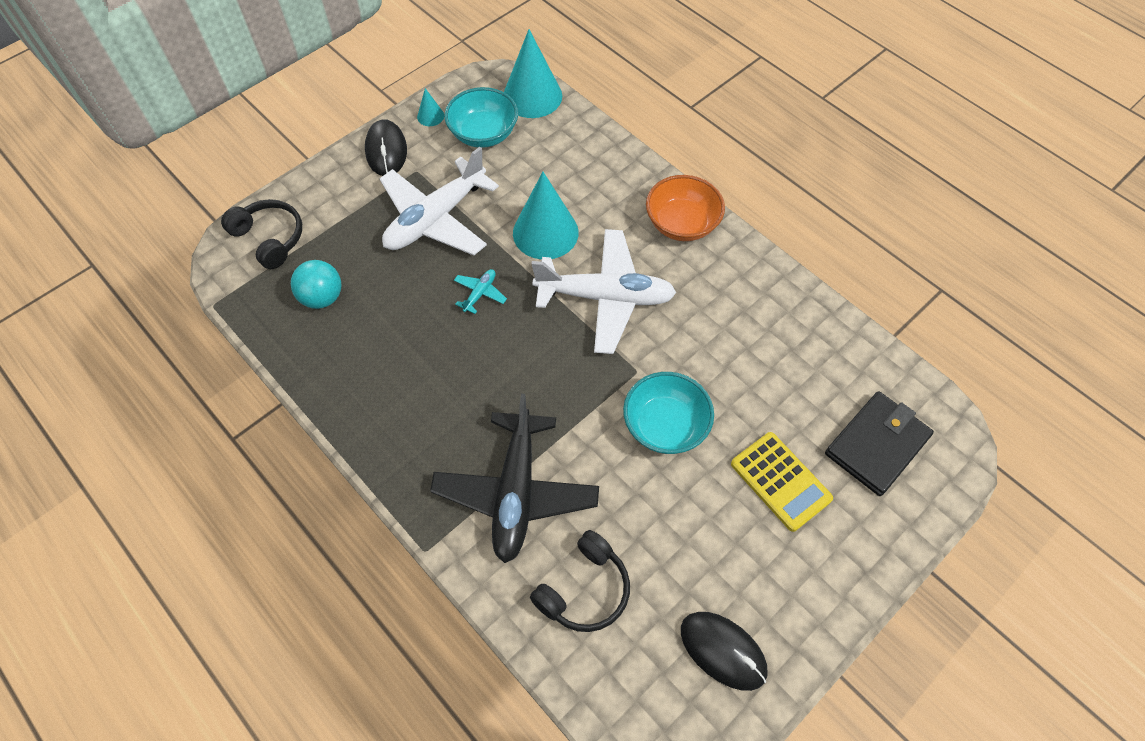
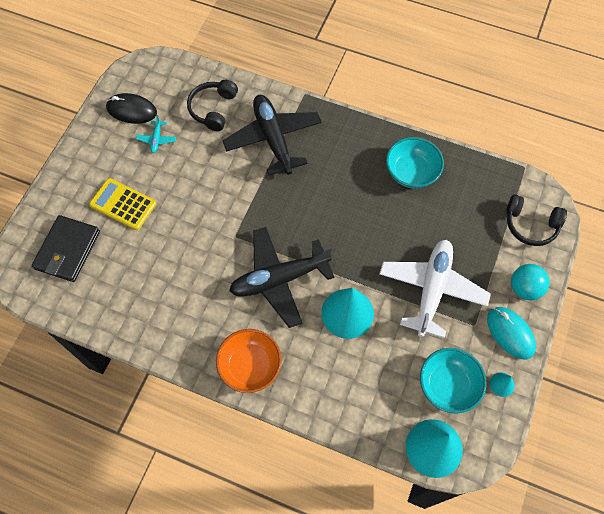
camera: 155 degrees right, 5 degrees up
turquoise ball [291,260,342,309] -> turquoise ball moved to [511,264,550,300]
black mouse [365,119,407,176] -> turquoise mouse [487,307,536,359]
turquoise plane [454,269,507,314] -> turquoise plane moved to [136,115,176,153]
white plane [531,229,676,354] -> black plane [229,227,334,328]
turquoise bowl [623,372,714,454] -> turquoise bowl moved to [386,137,444,189]

